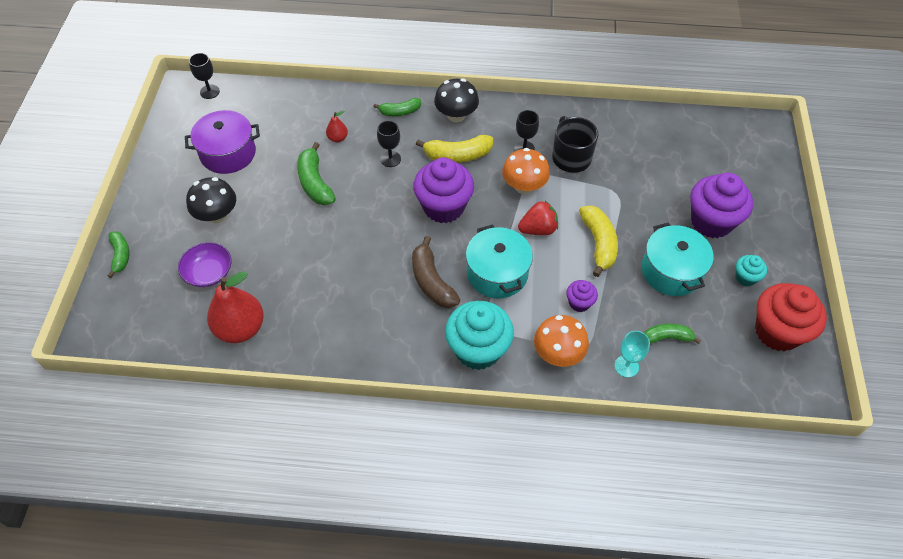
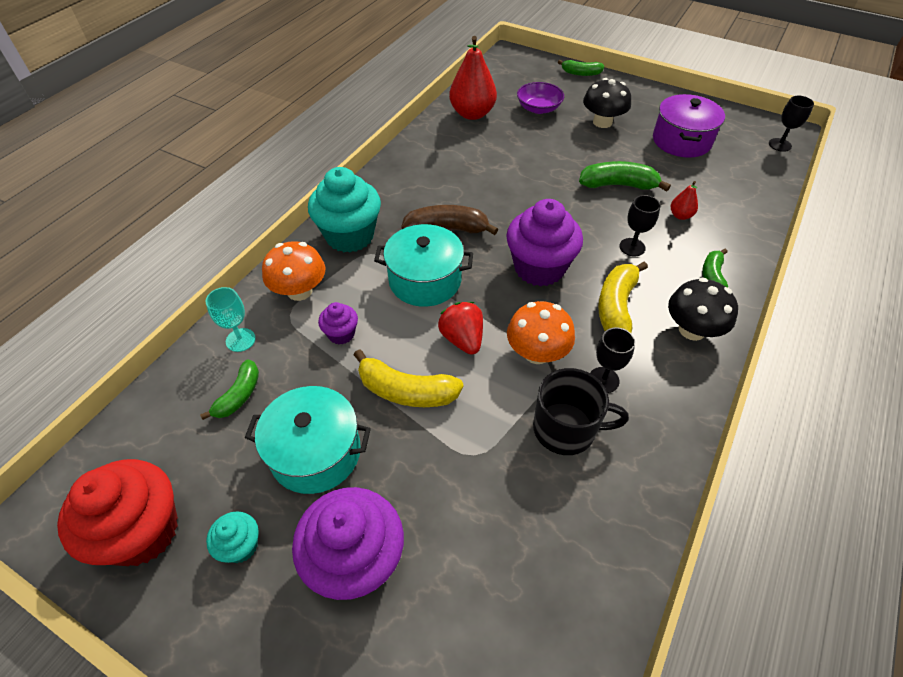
camera: 115 degrees right, 5 degrees down
red strawberry [518,201,558,235] -> red strawberry turned 150 degrees clockwise [438,302,483,355]

